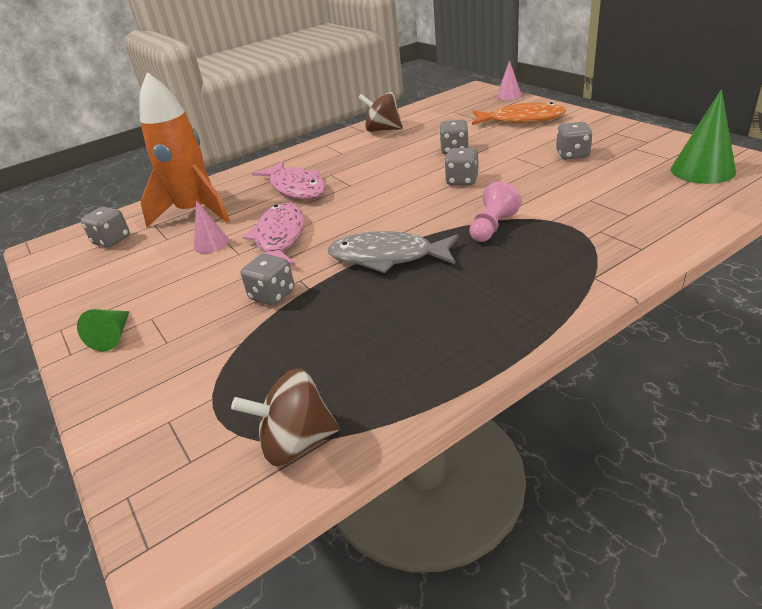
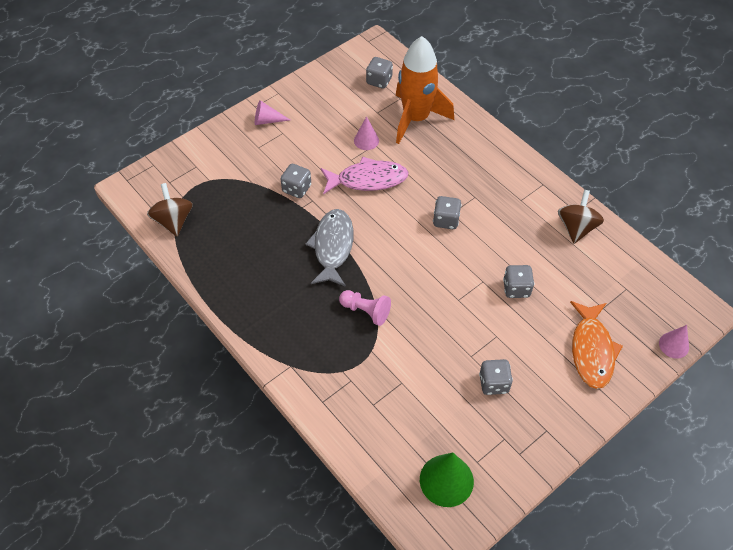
camera: 80 degrees right, 20 degrees up
green cone [77,309,130,352] -> pink cone [255,100,290,125]
pink fish [252,161,326,199] -> none
grey dice [444,148,479,185] -> grey dice moved to [433,196,462,229]

